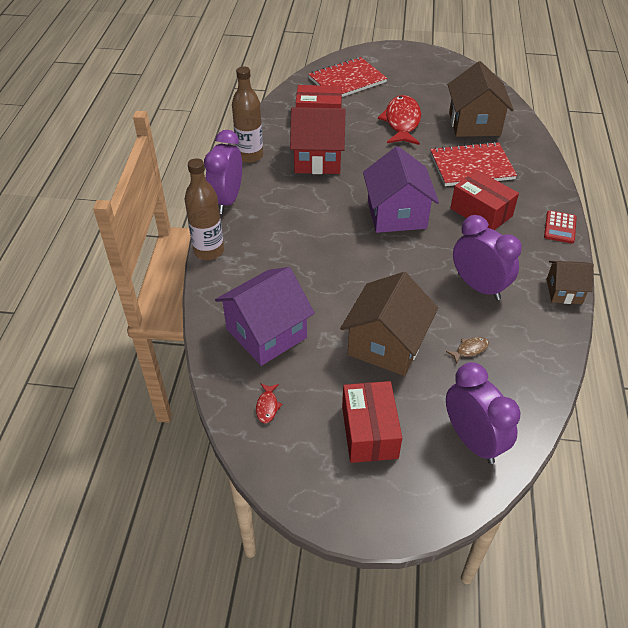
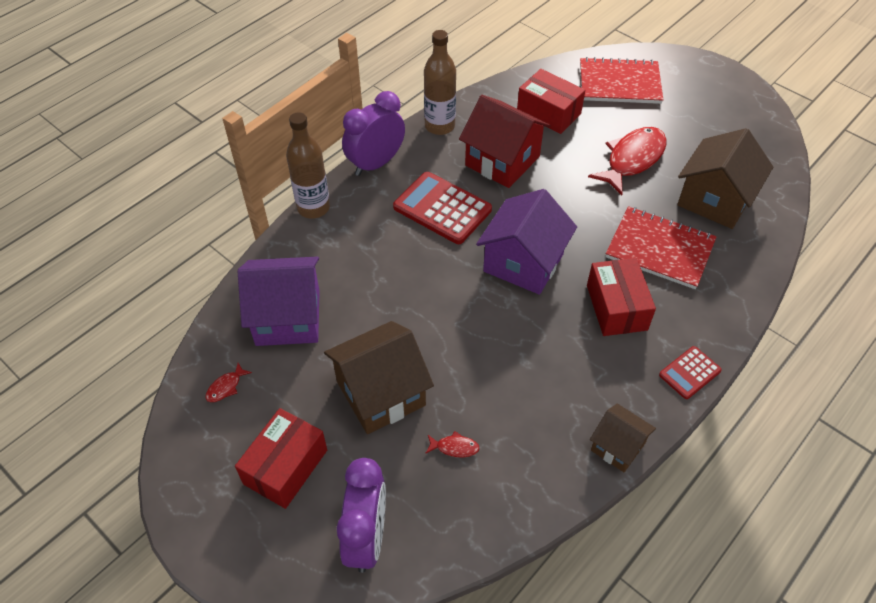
camera: 35 degrees right, 5 degrees up
brown fish [446,337,489,364] -> red fish [425,431,480,457]
purple clock [453,215,522,300] -> none
none -> red calculator [393,172,492,244]

